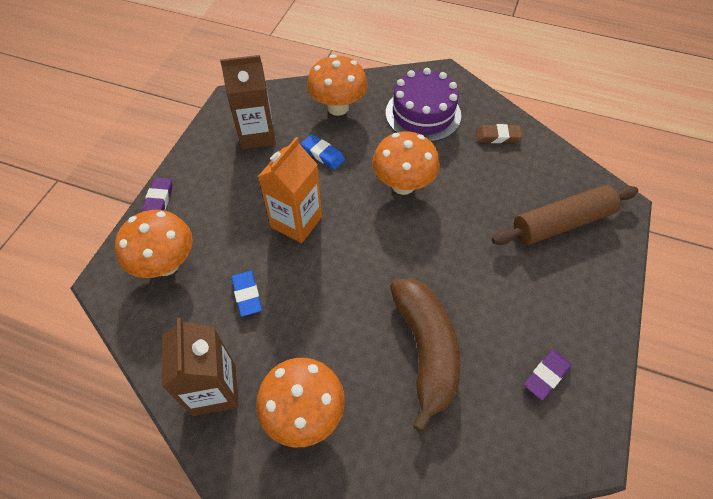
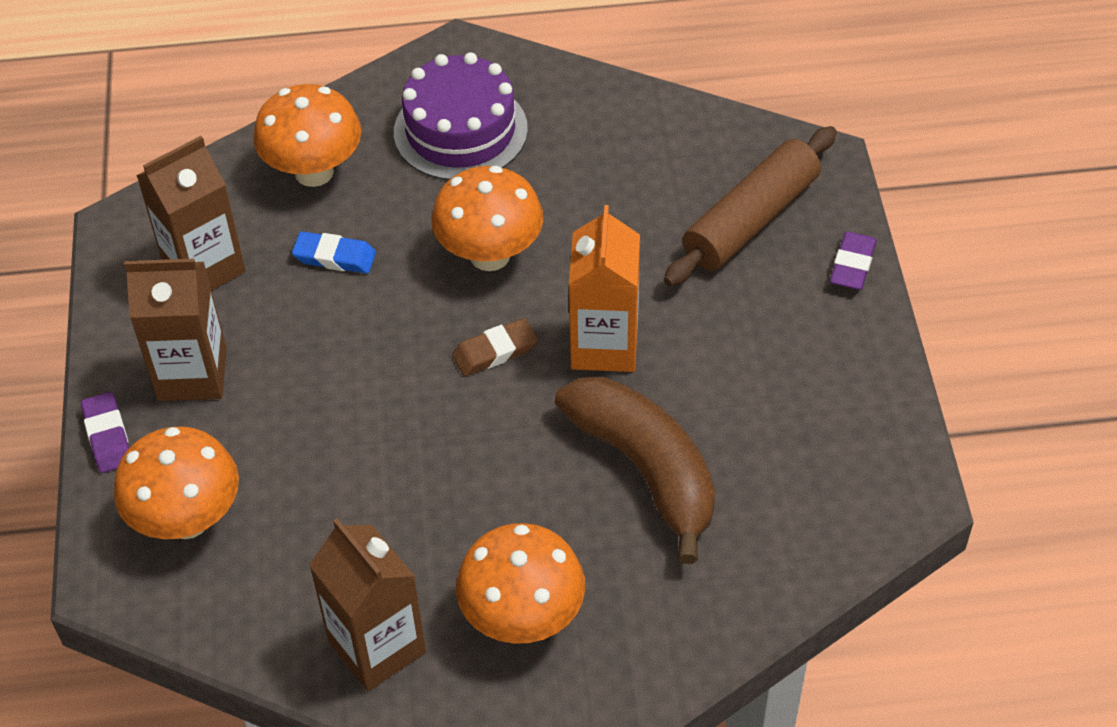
camera: 25 degrees left, 5 degrees down
blue eraser [232,271,262,317] -> none
orange carton [258,137,322,243] -> orange carton moved to [569,205,640,372]
brown eraser [476,124,523,143] -> brown eraser moved to [452,318,537,376]
purple eraser [524,350,572,401] -> purple eraser moved to [830,231,877,290]
none -> brown carton [124,259,227,401]

